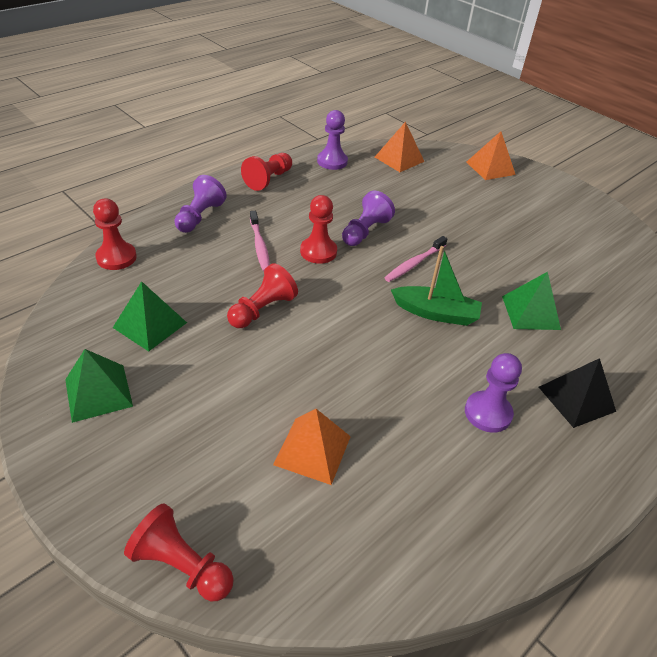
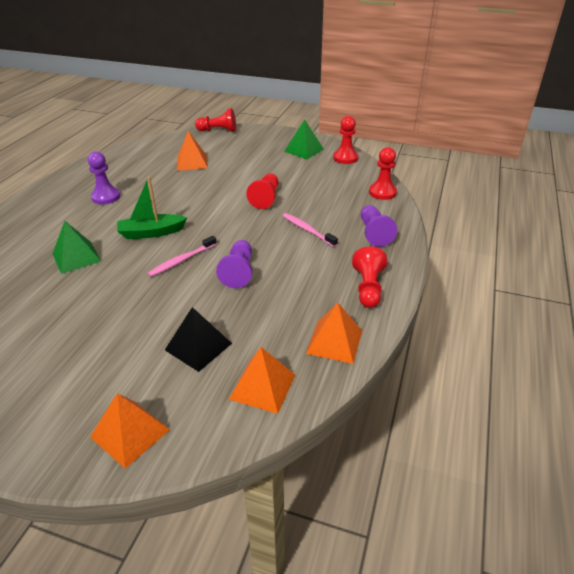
camera: 155 degrees right, 5 degrees down
green pyramid [113,281,187,351] -> none
red pawn [300,195,337,264] -> red pawn moved to [333,116,358,164]
purple pawn [317,110,348,170] -> orange pyramid [306,303,362,364]
pink toothbrush [384,236,447,282] -> pink toothbrush turned 150 degrees counterclockwise [148,236,217,277]
black pyramid [539,358,616,428] -> black pyramid moved to [165,307,232,372]

